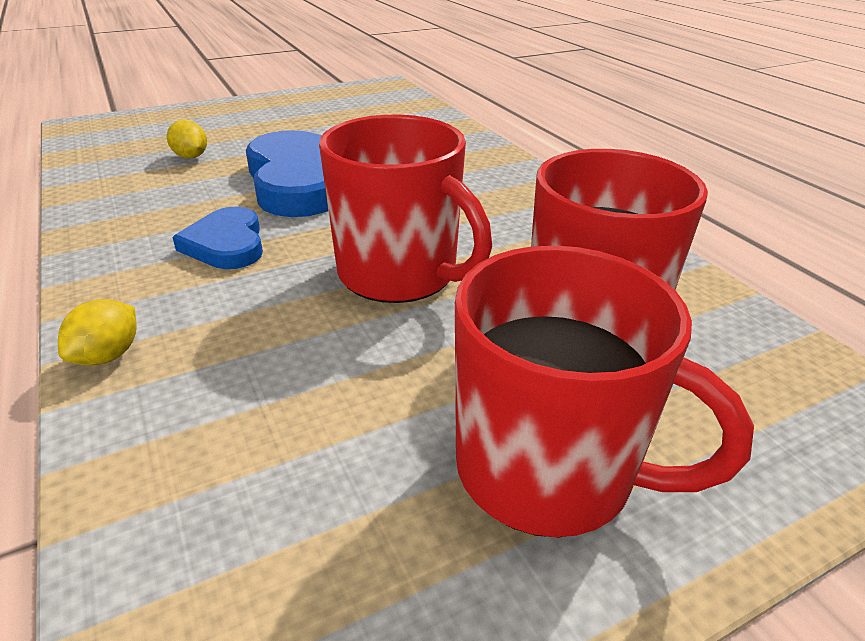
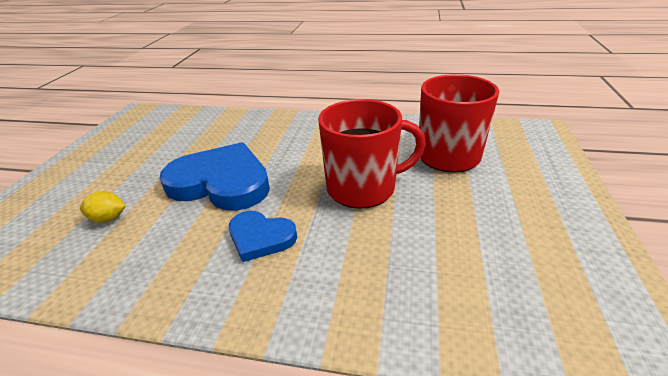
camera: 50 degrees left, 0 degrees up
yellow lemon [58,299,137,365] -> none
red mug [455,246,754,538] -> none

